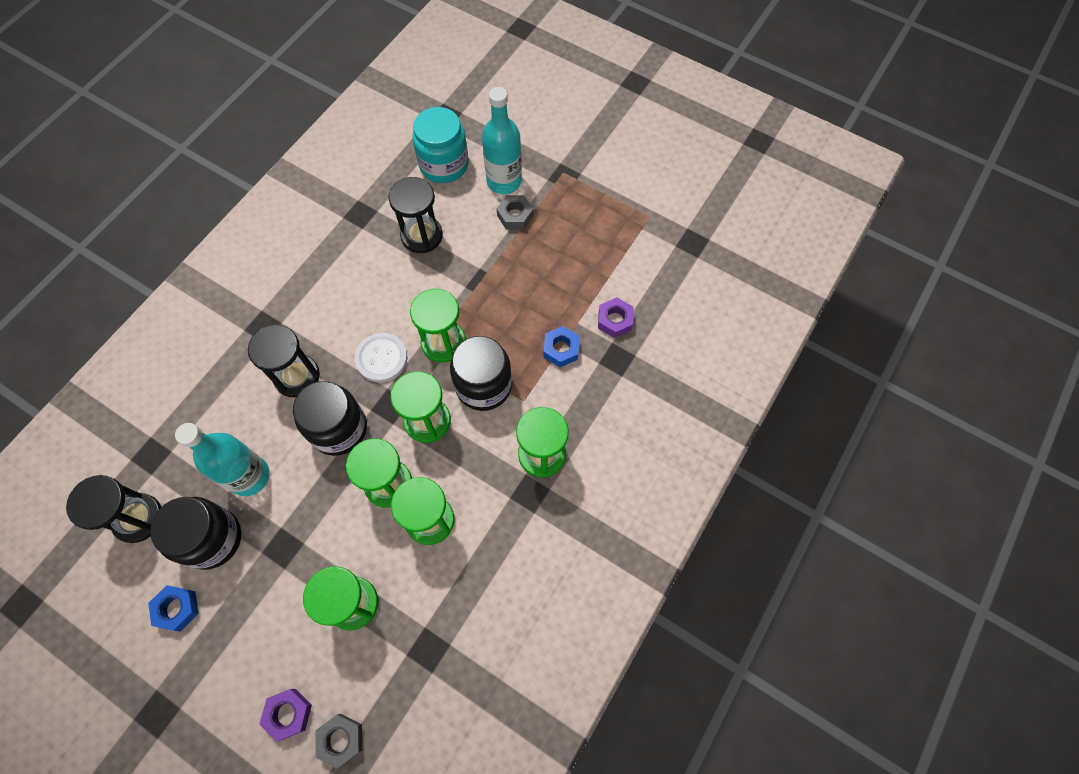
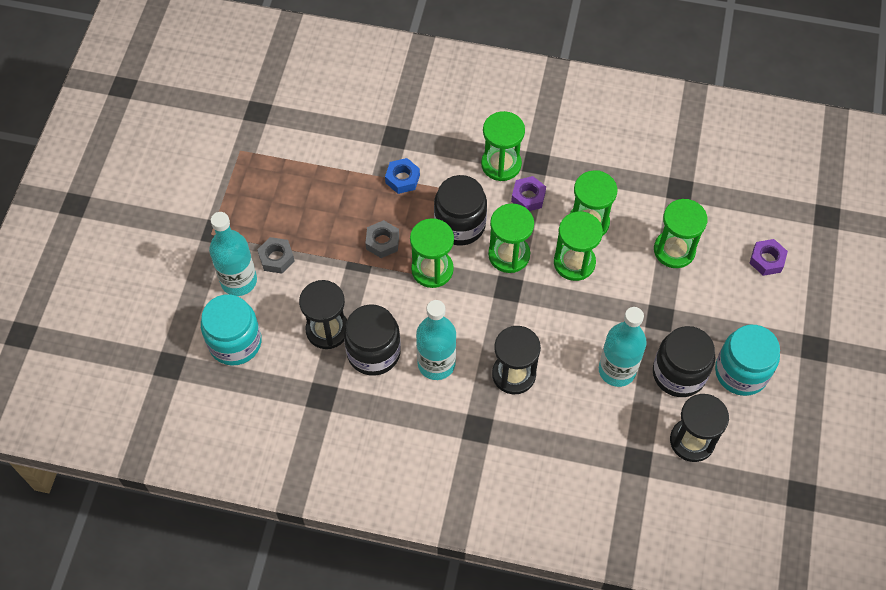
camera: 110 degrees left, 5 degrees down
blue nut [148,585,199,632] -> turquoise jar [715,325,780,396]
black jar [293,381,367,456] -> black jar moved to [344,304,401,376]
grey nut [315,714,362,769] -> grey nut moved to [365,220,399,258]
white button [355,333,407,382] -> none
purple nut [598,297,634,338] -> purple nut moved to [511,176,546,211]
none -> turquoise bottle [416,300,456,380]

